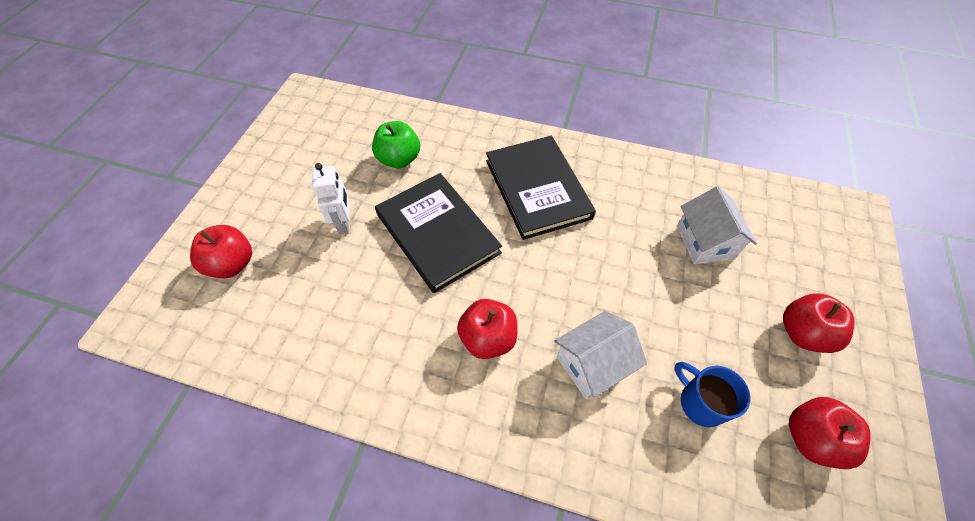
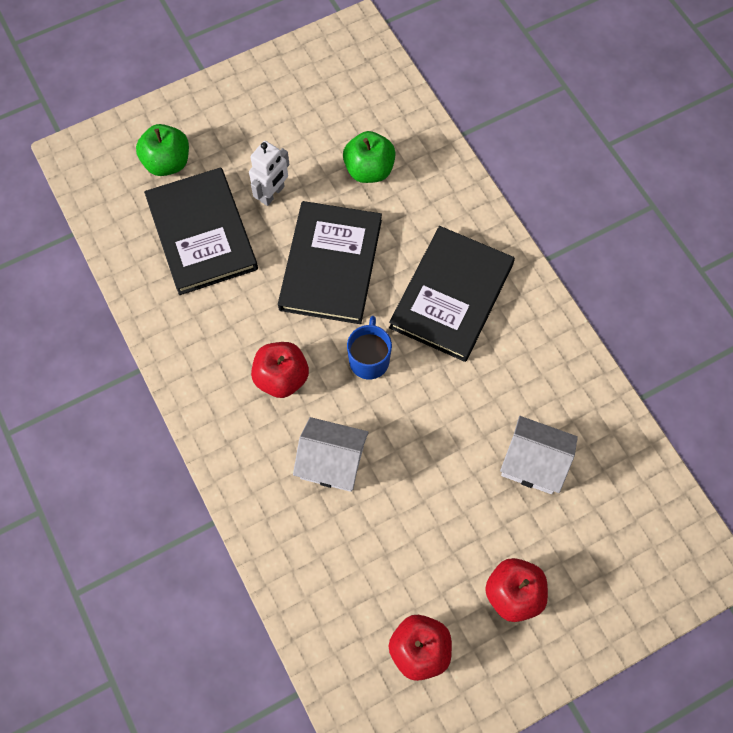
camera: 45 degrees right, 10 degrees up
red apple [190,225,252,278] -> green apple [136,124,189,176]
blue mug [674,362,751,427] -> blue mug moved to [347,316,392,380]
white house [677,186,757,265] -> white house turned 75 degrees clockwise [500,416,578,494]
none -> black book [144,167,258,295]

